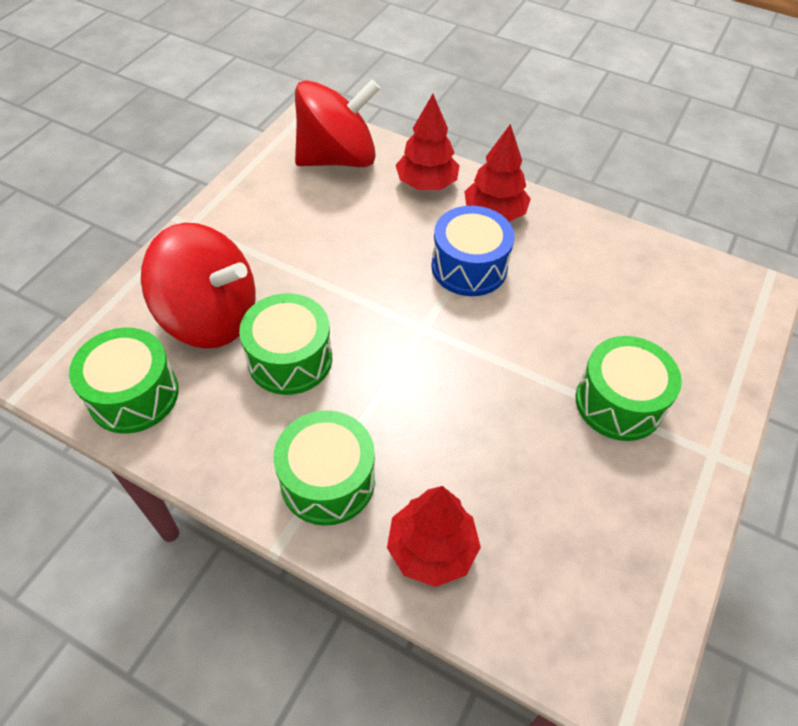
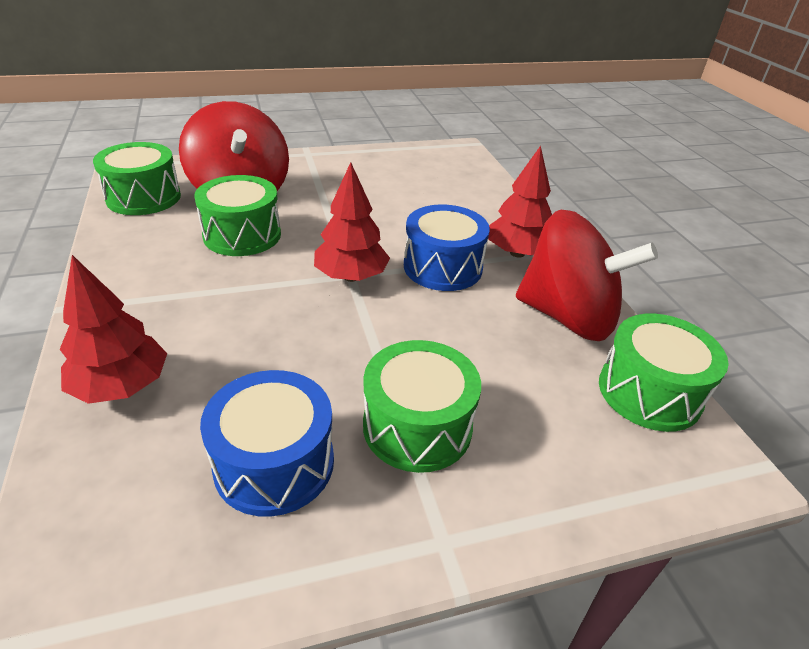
camera: 45 degrees right, 15 degrees down
green drum [274,410,375,526] -> green drum moved to [599,314,728,432]
red spinning top [295,79,380,167] -> red spinning top moved to [516,210,658,341]
red tree [396,94,460,190] -> red tree moved to [314,162,390,282]
none -> blue drum [200,370,334,517]

